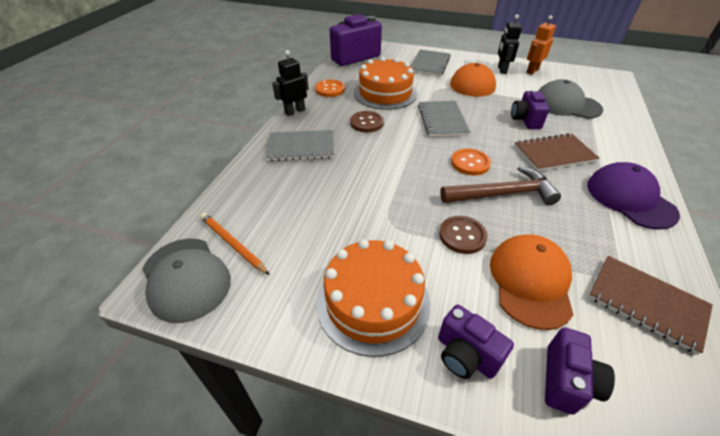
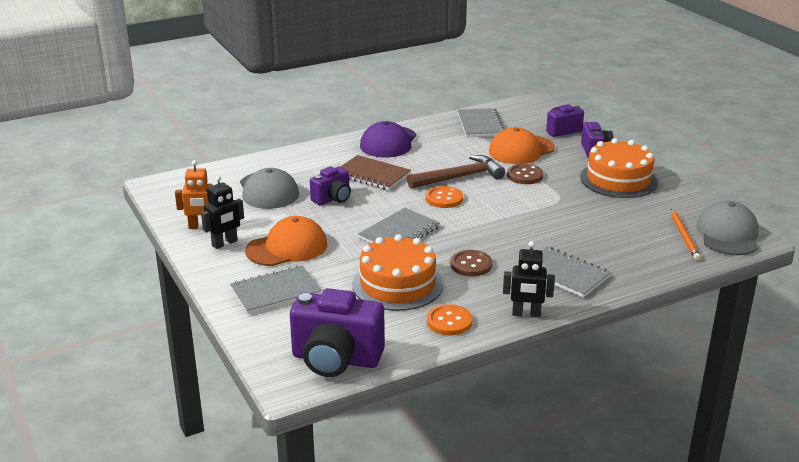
camera: 135 degrees left, 15 degrees down
brown hammer [440,166,561,205] -> brown hammer turned 120 degrees clockwise [407,155,505,189]
brown notebook [588,256,713,355] -> grey notebook [458,108,505,137]

